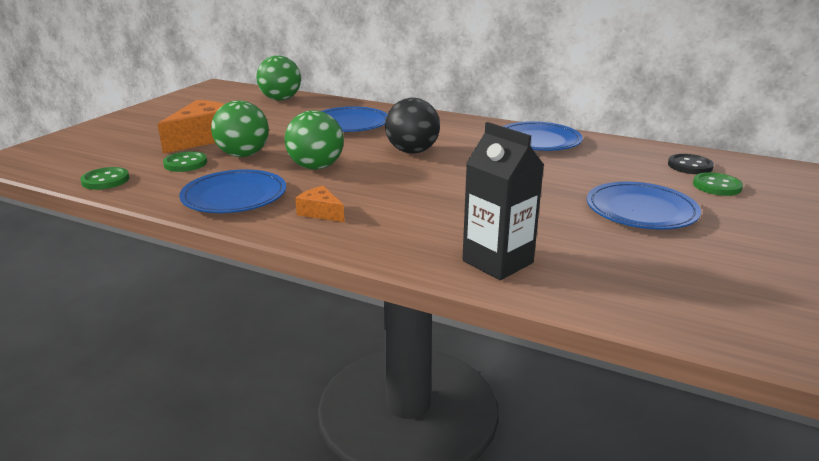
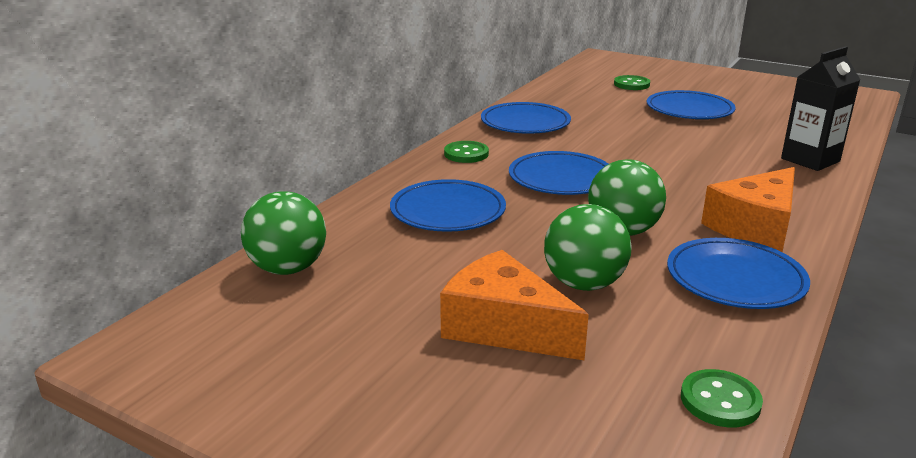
camera: 85 degrees left, 0 degrees up
green button [163,151,207,172] -> green button moved to [444,141,489,163]
orange cheese [295,186,344,222] -> orange cheese [701,167,795,252], size x2.00
black ball [385,98,440,154] -> blue plate [509,151,608,195]
black button [668,154,714,174] -> none

